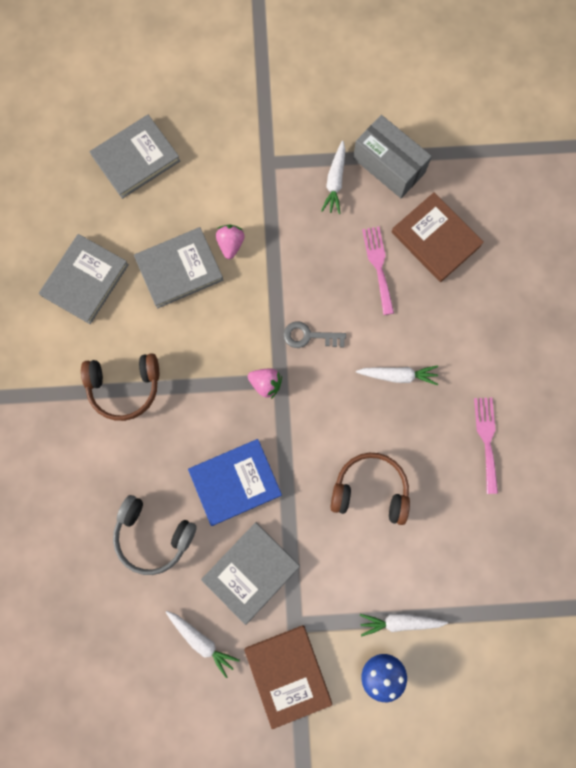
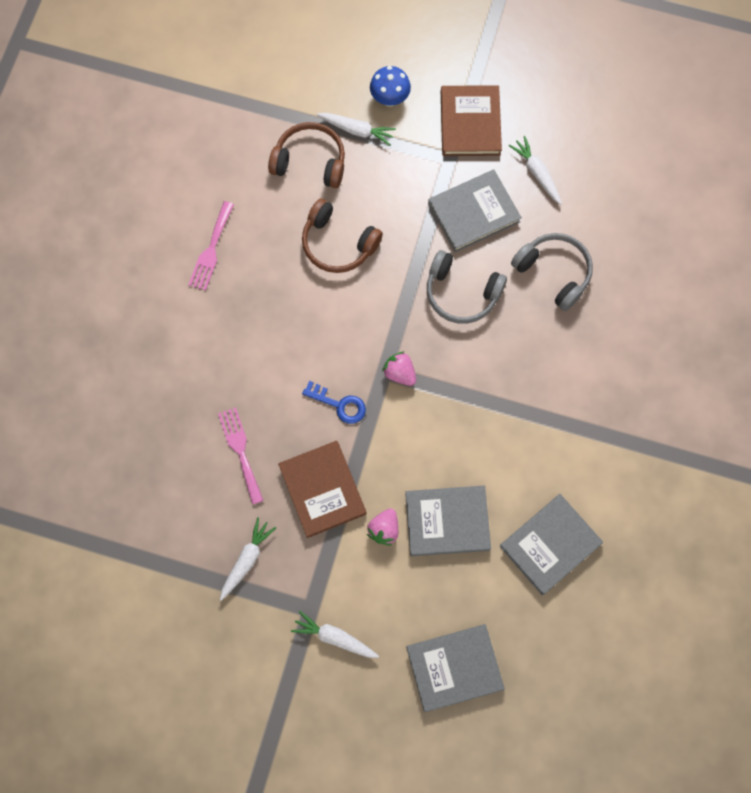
camera: 160 degrees left, 5 degrees down
brown headphones [81,353,159,421] -> brown headphones moved to [268,122,345,188]
blue book [188,439,282,526] -> grey headphones [427,250,507,324]
grey key [283,321,346,348] -> blue key [302,381,366,424]
grey box [353,115,432,198] -> none
white carrot [356,365,438,385] -> white carrot moved to [291,611,379,658]
pink fork [362,227,394,315] -> pink fork turned 150 degrees clockwise [218,407,264,505]
brown book [392,192,484,282] -> brown book moved to [278,441,366,538]

